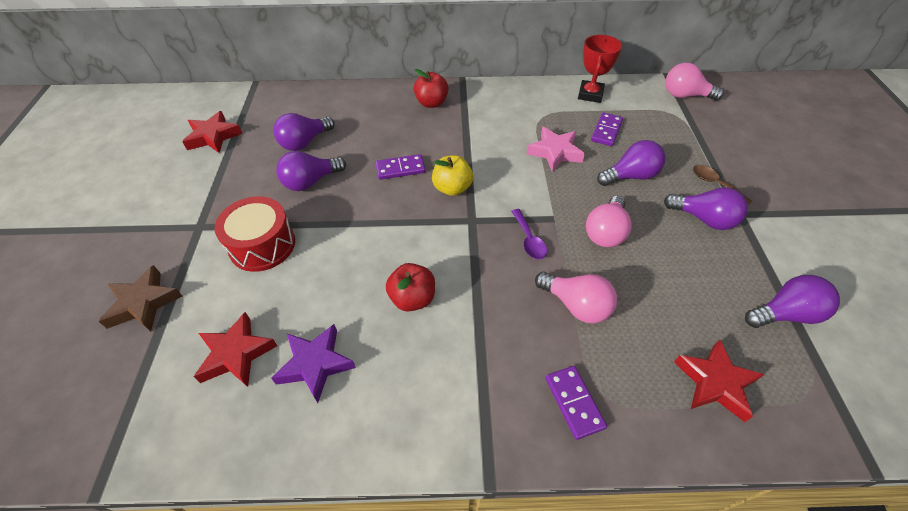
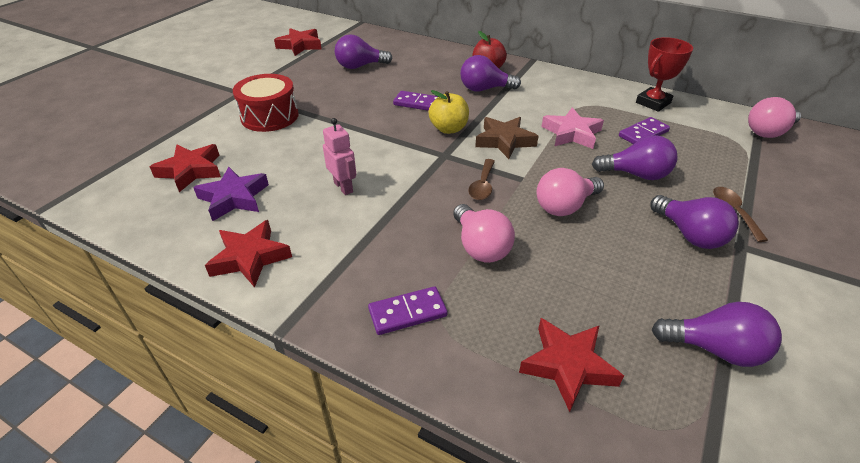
camera: 30 degrees right, 10 degrees down
brown star [98,265,182,332] -> brown star moved to [475,117,539,159]
purple light bulb [276,151,346,191] -> purple light bulb moved to [460,55,521,92]
red apple [386,263,435,312] -> pink robot [323,118,356,195]
purple spoon [511,209,547,260] -> brown spoon [468,159,495,200]
purple domino [545,366,607,440] -> purple domino turned 60 degrees clockwise [368,286,448,335]
pink light bulb [665,63,724,101] -> pink light bulb turned 75 degrees counterclockwise [748,97,801,138]
none -> red star [205,220,292,288]

